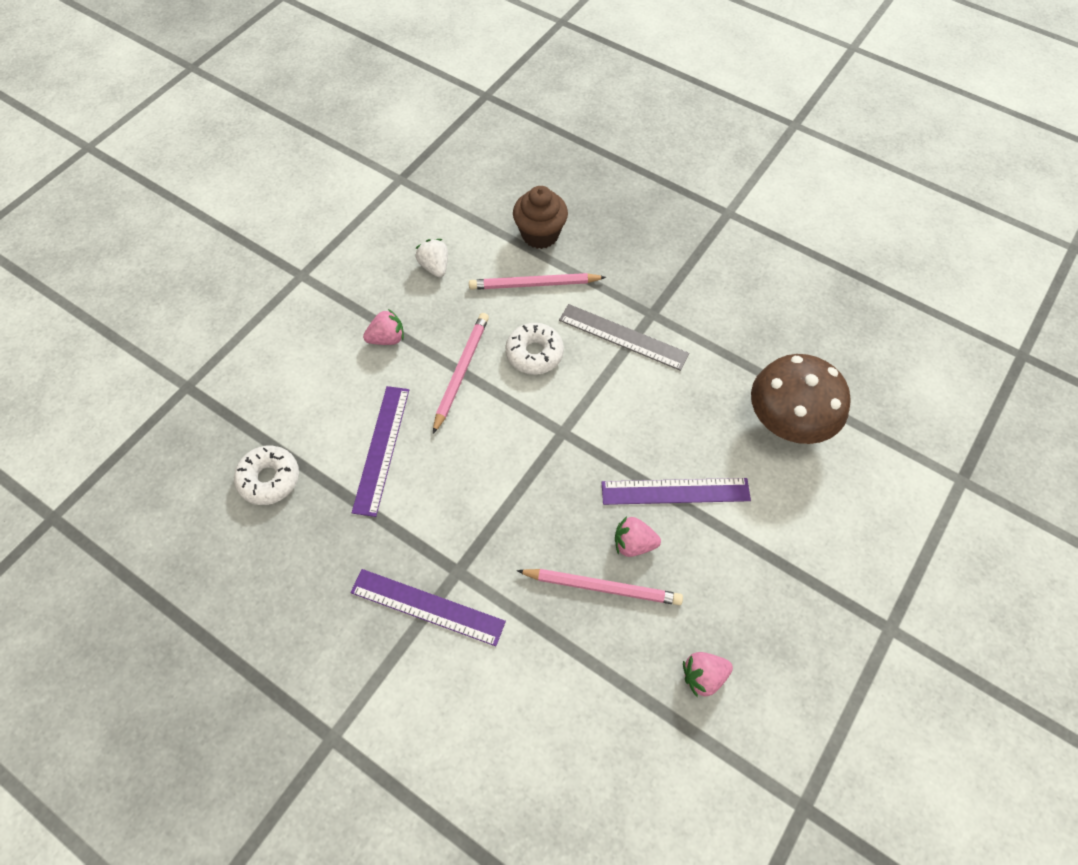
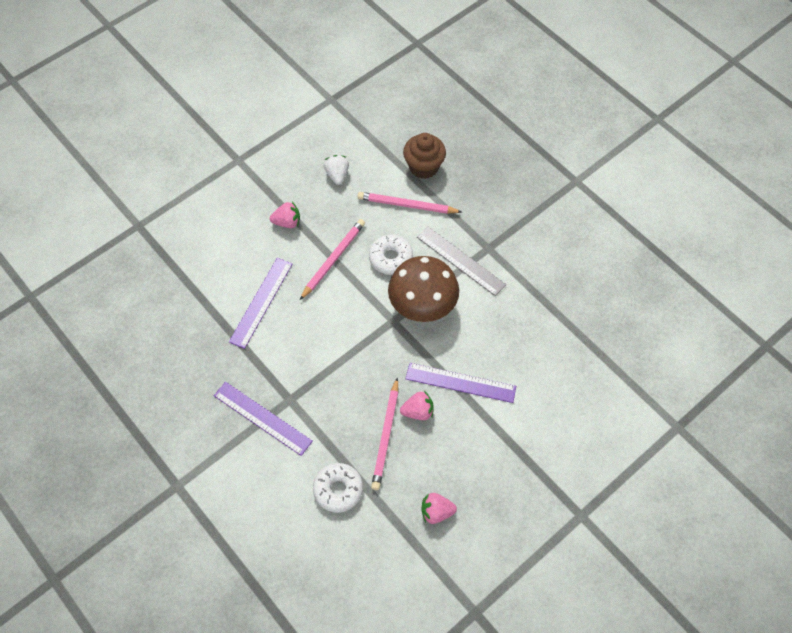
camera: 15 degrees right, 0 degrees up
white donut [234,446,299,505] -> white donut moved to [313,463,363,513]
pink pencil [516,569,683,605] -> pink pencil turned 75 degrees clockwise [371,377,399,490]
pink strawberry [615,516,661,557] -> pink strawberry turned 150 degrees clockwise [400,391,434,420]
brown mushroom [751,354,851,444] -> brown mushroom moved to [388,256,459,322]

